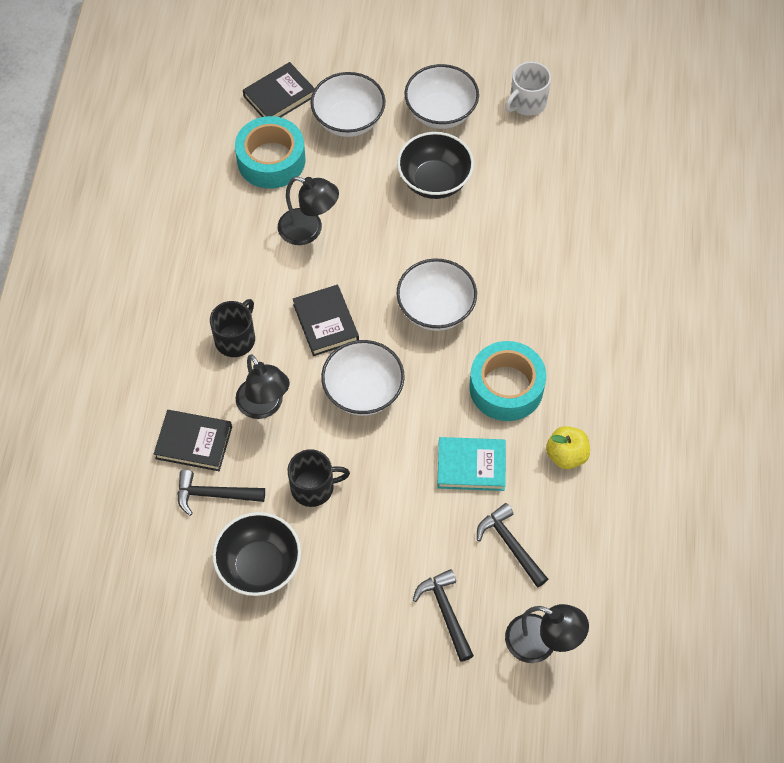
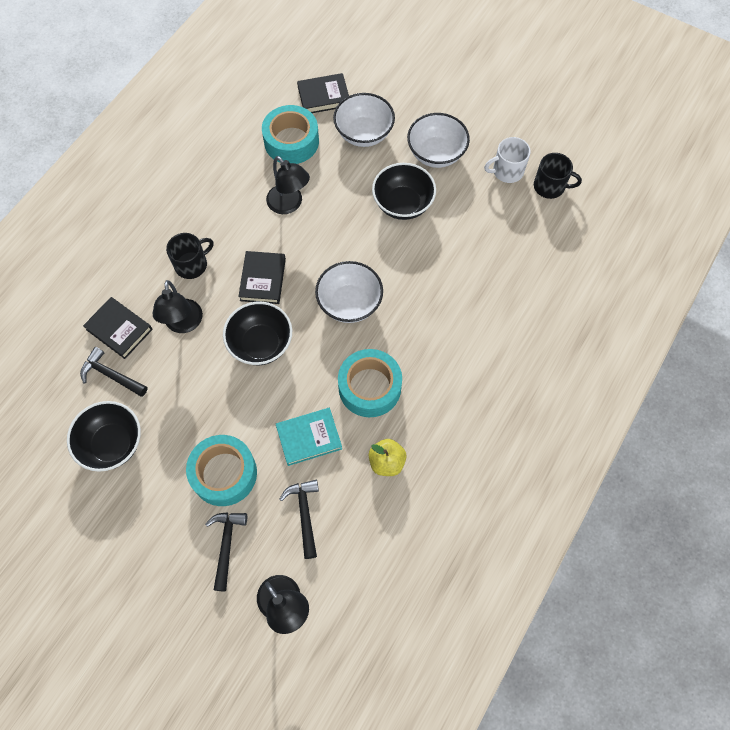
camera: 25 degrees right, 5 degrees up
black mug [288,449,350,507] -> black mug moved to [534,153,582,199]
white bowl [321,340,405,416] -> black bowl [223,302,292,365]
turquoise book [437,437,506,491] -> turquoise book turned 45 degrees counterclockwise [276,408,342,466]
none -> turquoise tape [186,435,257,506]

